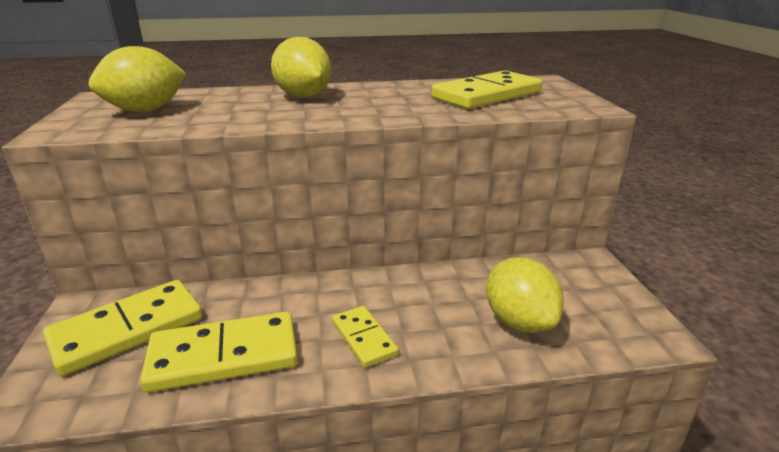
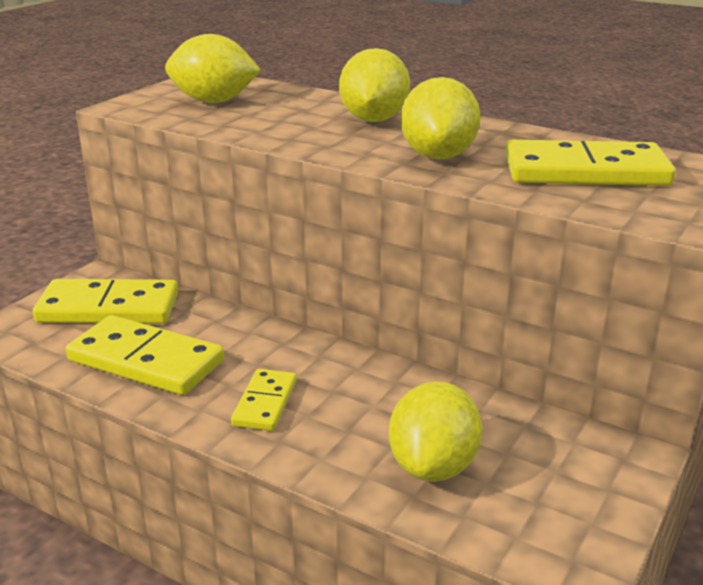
camera: 40 degrees right, 0 degrees up
none -> yellow lemon [401,77,481,160]

